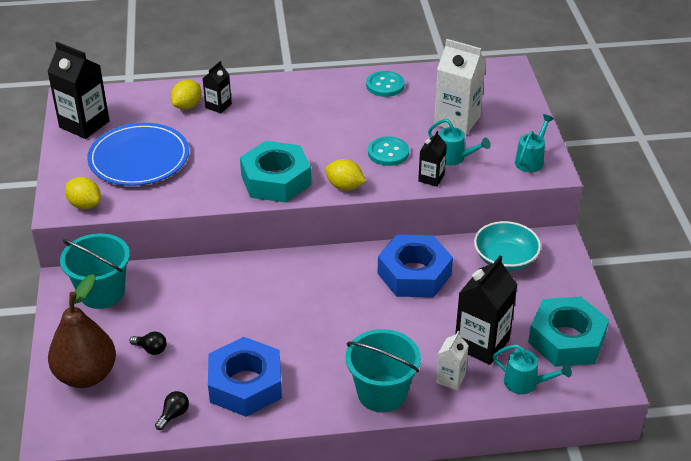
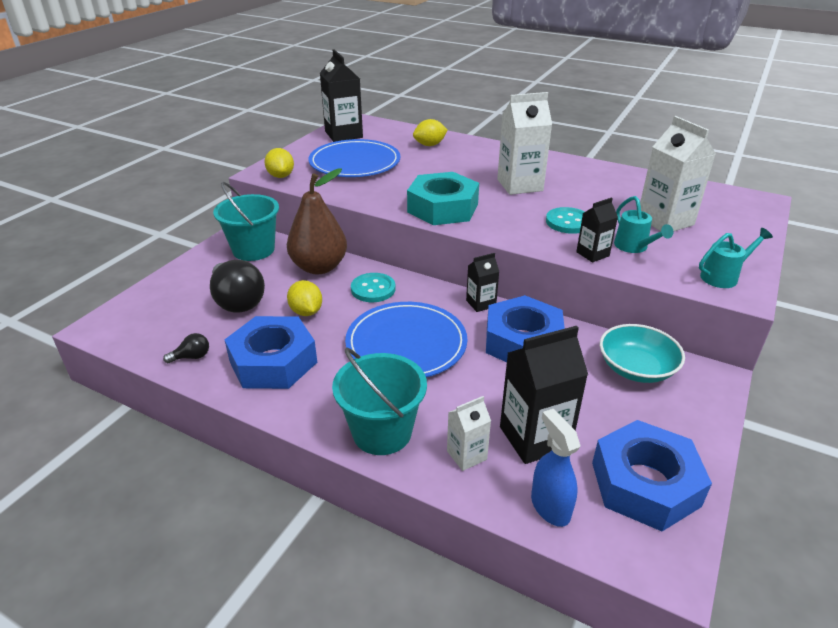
camera: 35 degrees right, 5 degrees down
brown pear [48,274,116,388] -> brown pear moved to [287,168,347,274]
black light bulb [130,332,167,355] -> black light bulb [210,260,265,313], size x2.24
black carton [202,61,232,113] -> black carton moved to [466,253,499,312]
yellow lemon [325,159,366,190] -> yellow lemon moved to [287,280,322,316]
turquoise button [366,71,405,97] -> turquoise button moved to [351,273,396,302]
turquoise watering can [493,344,572,394] -> blue spray bottle [531,409,580,527]
turquoise nut [528,297,609,367] -> blue nut [592,420,712,531]
none -> blue plate [345,302,467,377]
none -> white carton [497,92,552,195]

